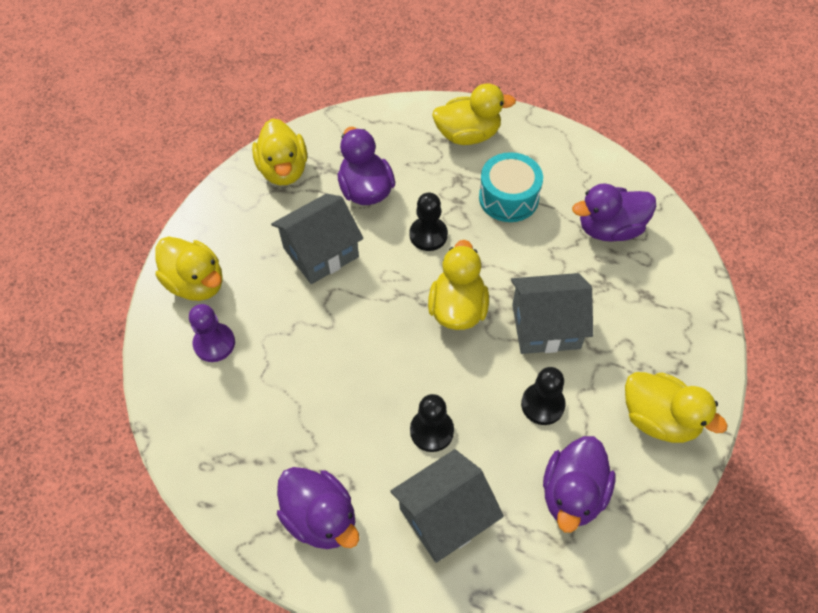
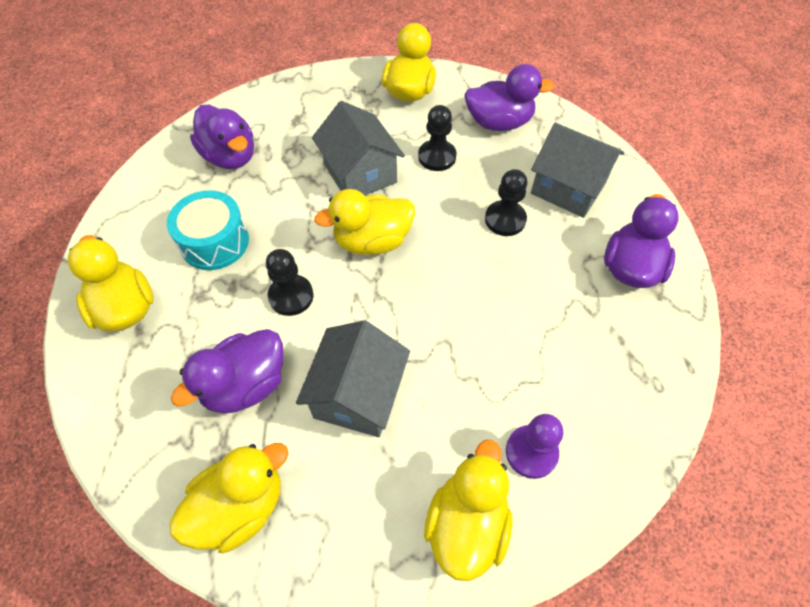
camera: 115 degrees left, 0 degrees up
grey house [271,194,363,284] -> grey house turned 75 degrees clockwise [296,320,410,437]

